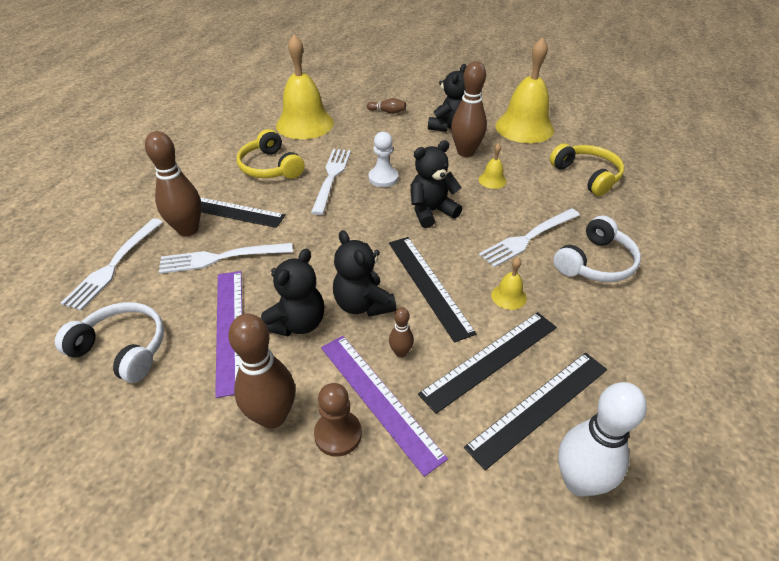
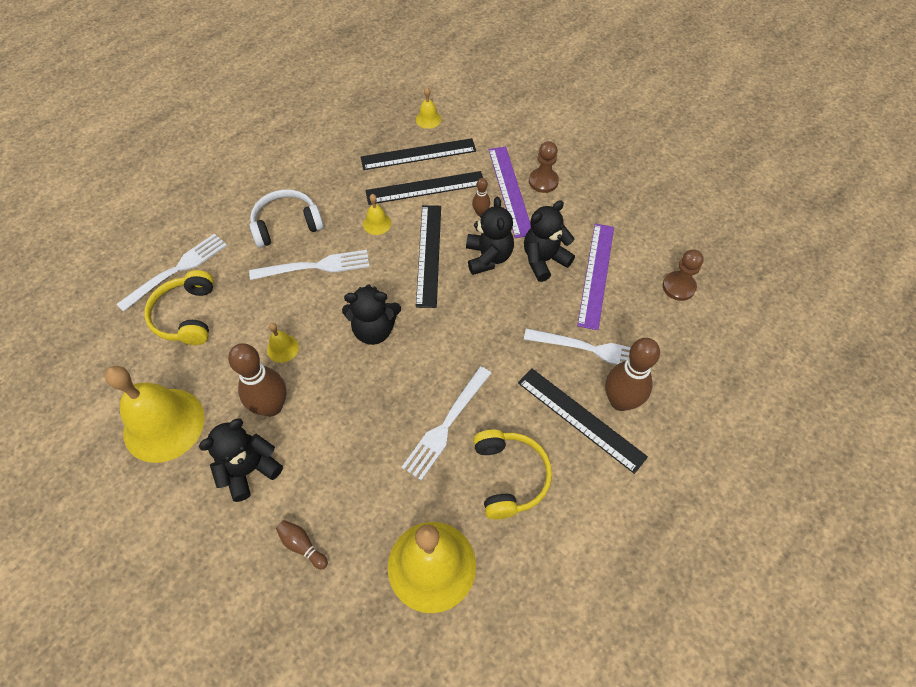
camera: 155 degrees left, 15 degrees up
white headphones [55,302,164,383] -> brown pawn [663,250,704,301]
white fork [61,218,163,311] -> white fork moved to [117,233,227,312]
brown bowling pin [228,314,295,429] -> none
white pawn [369,132,399,187] -> none
white bowling pin [558,382,647,496] -> yellow bell [416,87,441,129]

